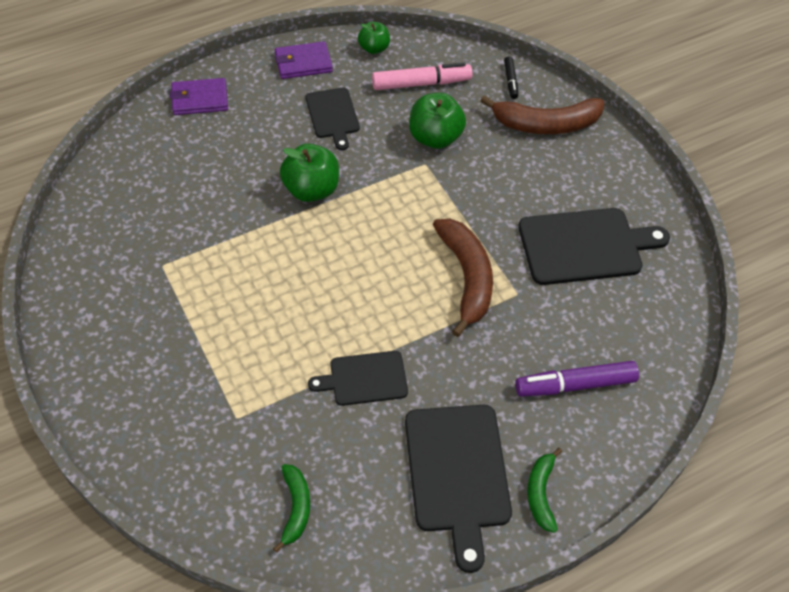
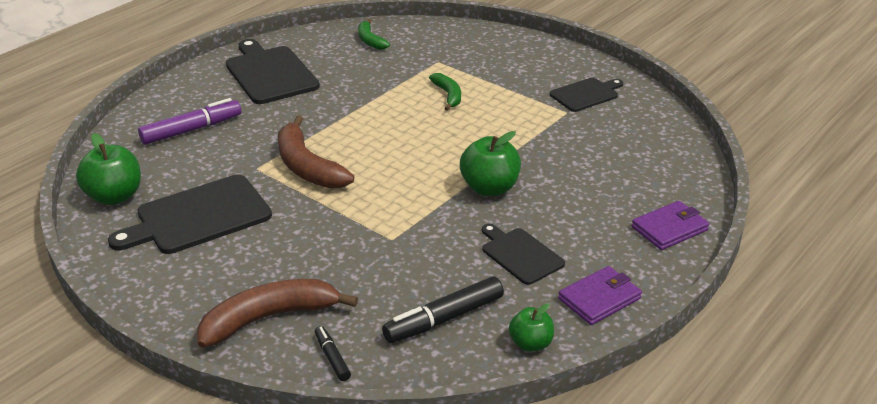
camera: 160 degrees right, 20 degrees down
black cutting board [308,351,408,406] -> black cutting board moved to [550,78,623,112]
pink marker [372,63,472,90] -> black marker [382,277,504,343]
green apple [409,93,466,149] -> green apple moved to [76,133,141,205]
green banana [527,448,562,533] -> green banana moved to [429,73,461,111]

